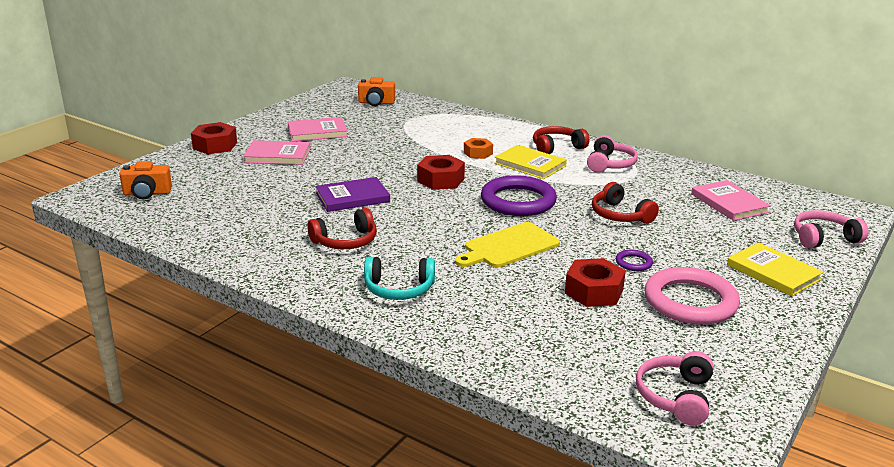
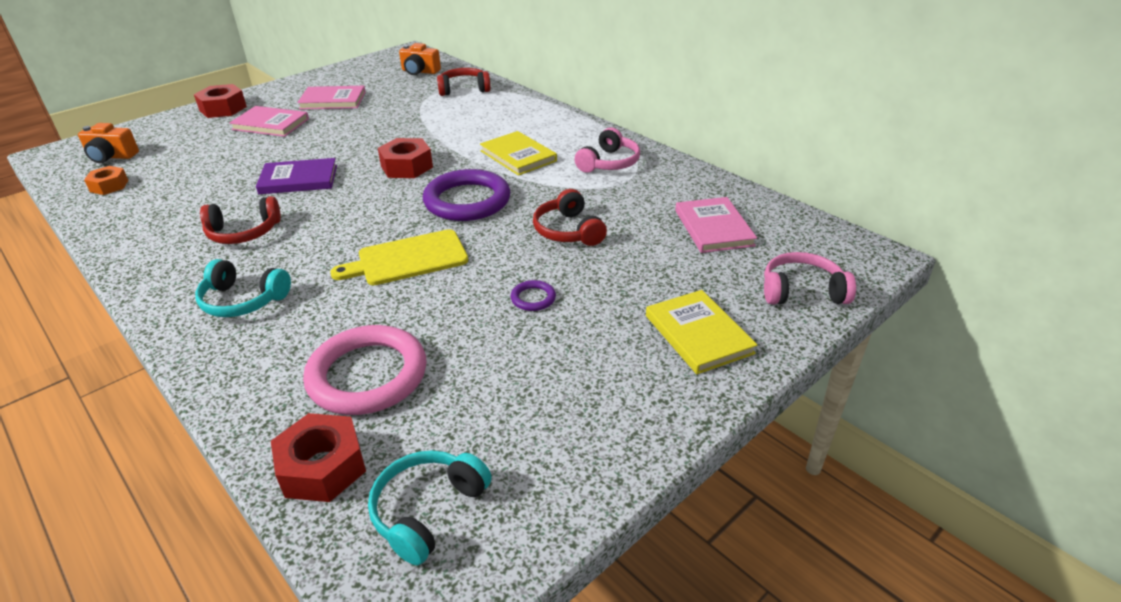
camera: 15 degrees right, 10 degrees up
orange nut [464,138,493,159] -> orange nut moved to [84,166,129,195]
red headphones [533,126,589,154] -> red headphones moved to [437,68,491,96]
red nut [565,258,626,307] -> red nut moved to [271,413,366,502]
pink headphones [636,351,713,426] -> turquoise headphones [368,450,492,565]
pink ring [644,267,740,325] -> pink ring moved to [303,325,426,415]

